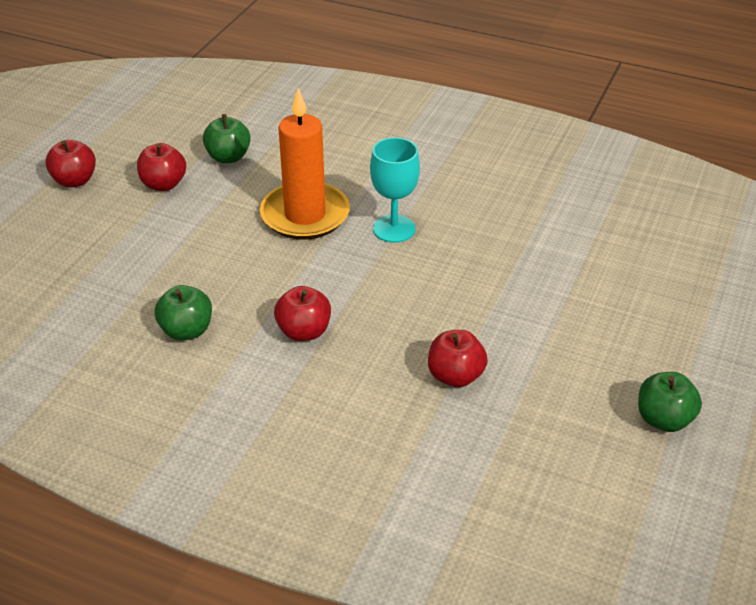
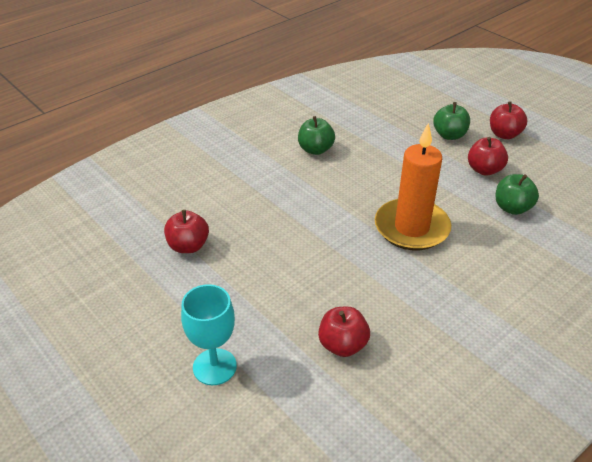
camera: 115 degrees right, 0 degrees up
red apple [274,286,331,341] -> red apple moved to [318,307,370,357]
turquoise goblet [370,137,420,243] -> turquoise goblet moved to [181,284,237,385]
green apple [638,372,702,432] -> green apple moved to [433,102,470,140]

